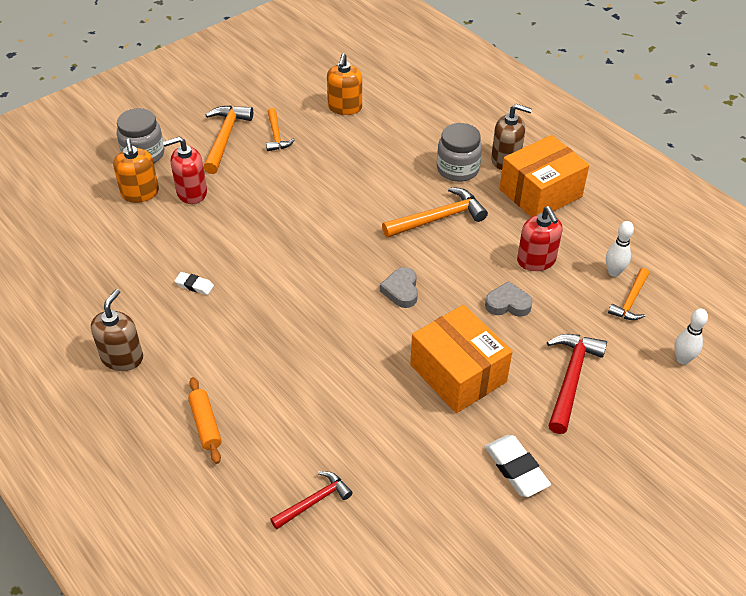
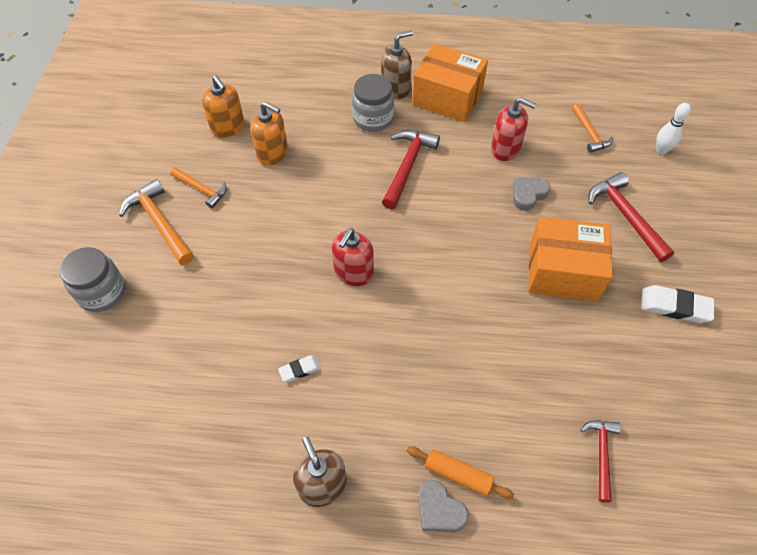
camera: 45 degrees left, 10 degrees up
orange soap dispenser [113,139,159,203] -> orange soap dispenser moved to [250,102,288,165]
red soap dispenser [163,137,207,204] -> red soap dispenser moved to [331,228,374,286]
grey heart [380,267,418,308] -> grey heart moved to [418,480,468,532]
orange hammer [382,187,488,238] -> red hammer [382,130,440,209]
orange box [499,135,589,217] -> orange box turned 75 degrees counterclockwise [412,43,488,122]
white bowling pin [606,221,634,277] -> none

